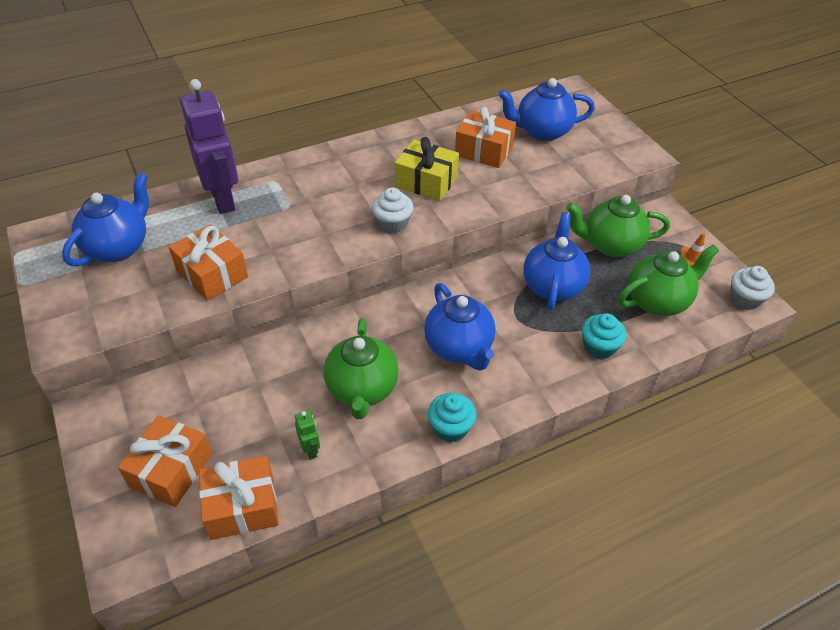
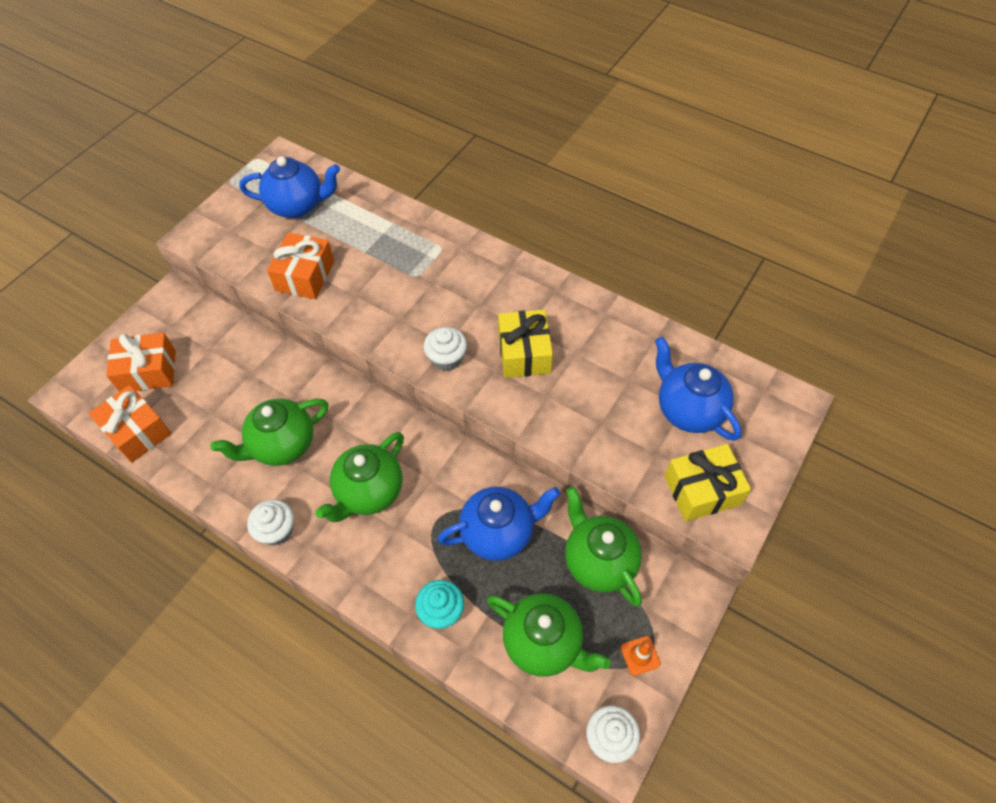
camera: 60 degrees right, 10 degrees up
purple robot [180,79,238,214] -> none
green robot [295,410,320,460] -> none
blue teapot [424,283,496,370] -> green teapot [315,432,404,522]
turquoise cupcake [428,393,476,442] -> white cupcake [247,499,294,546]
orange gift [455,107,516,168] -> none
none -> yellow gift [664,444,751,522]

